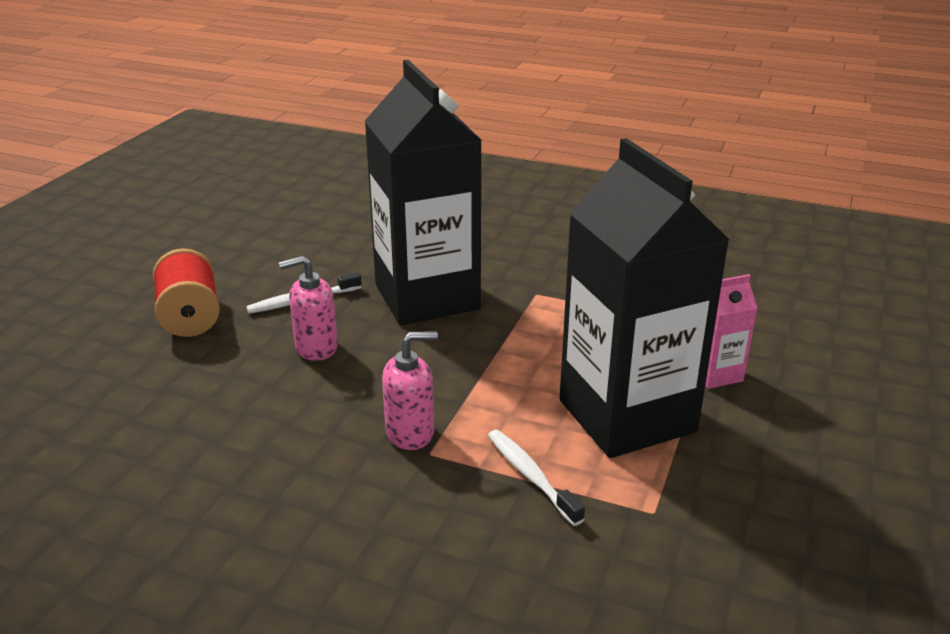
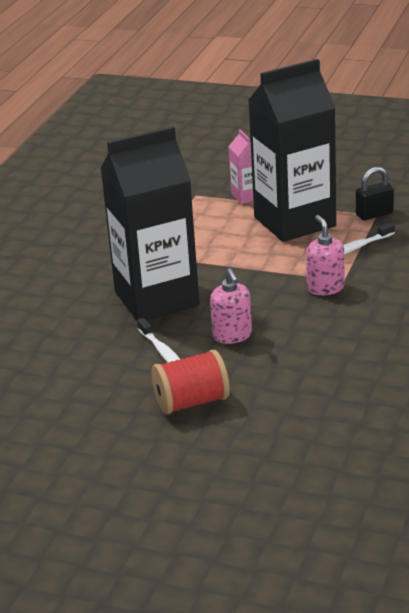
camera: 90 degrees left, 0 degrees up
none -> black padlock [356,167,394,220]

